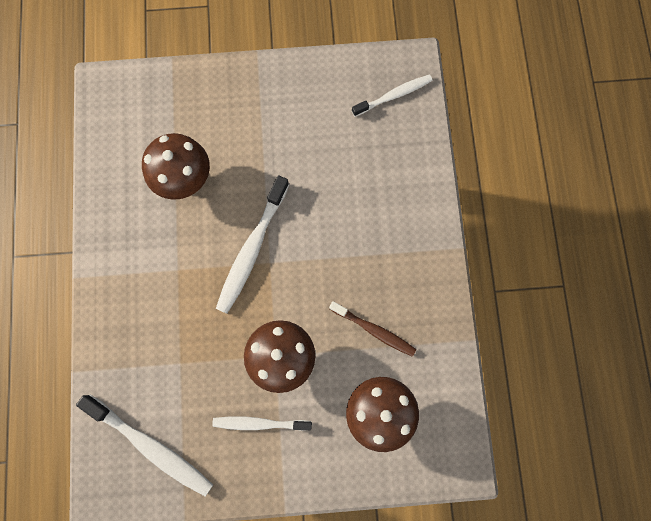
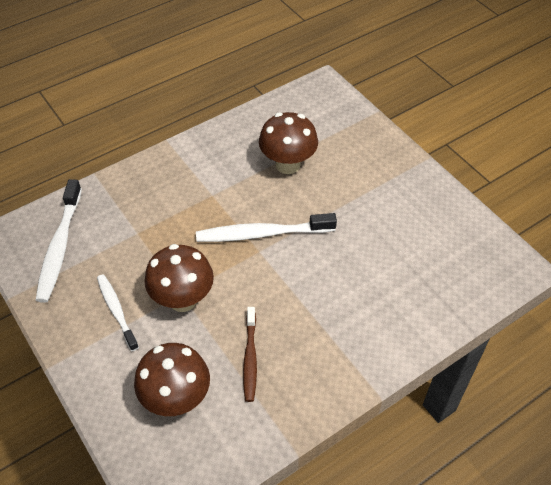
camera: 60 degrees right, 25 degrees down
white toothbrush [352,75,432,117] -> none

